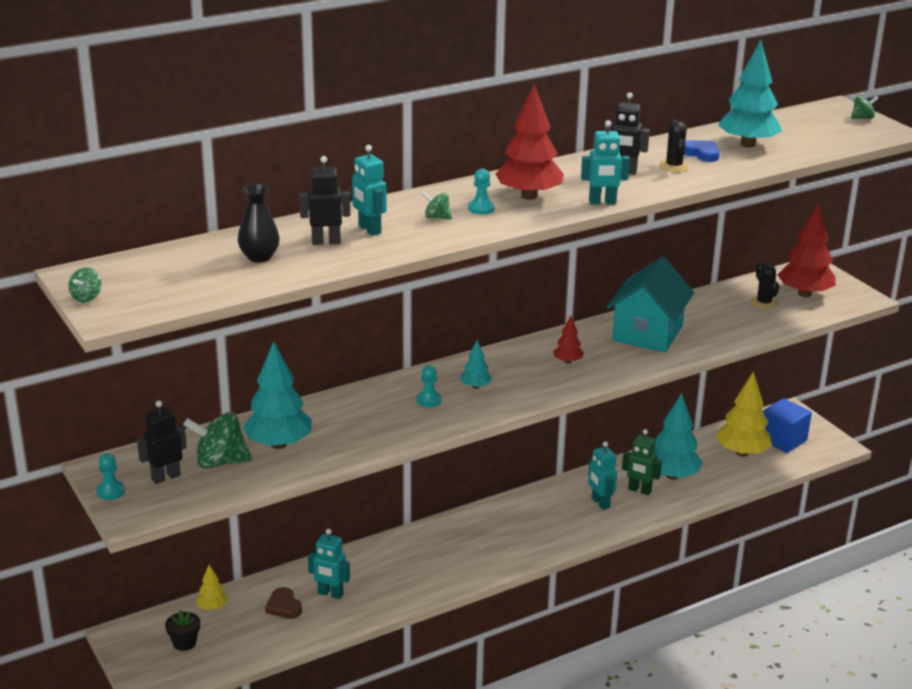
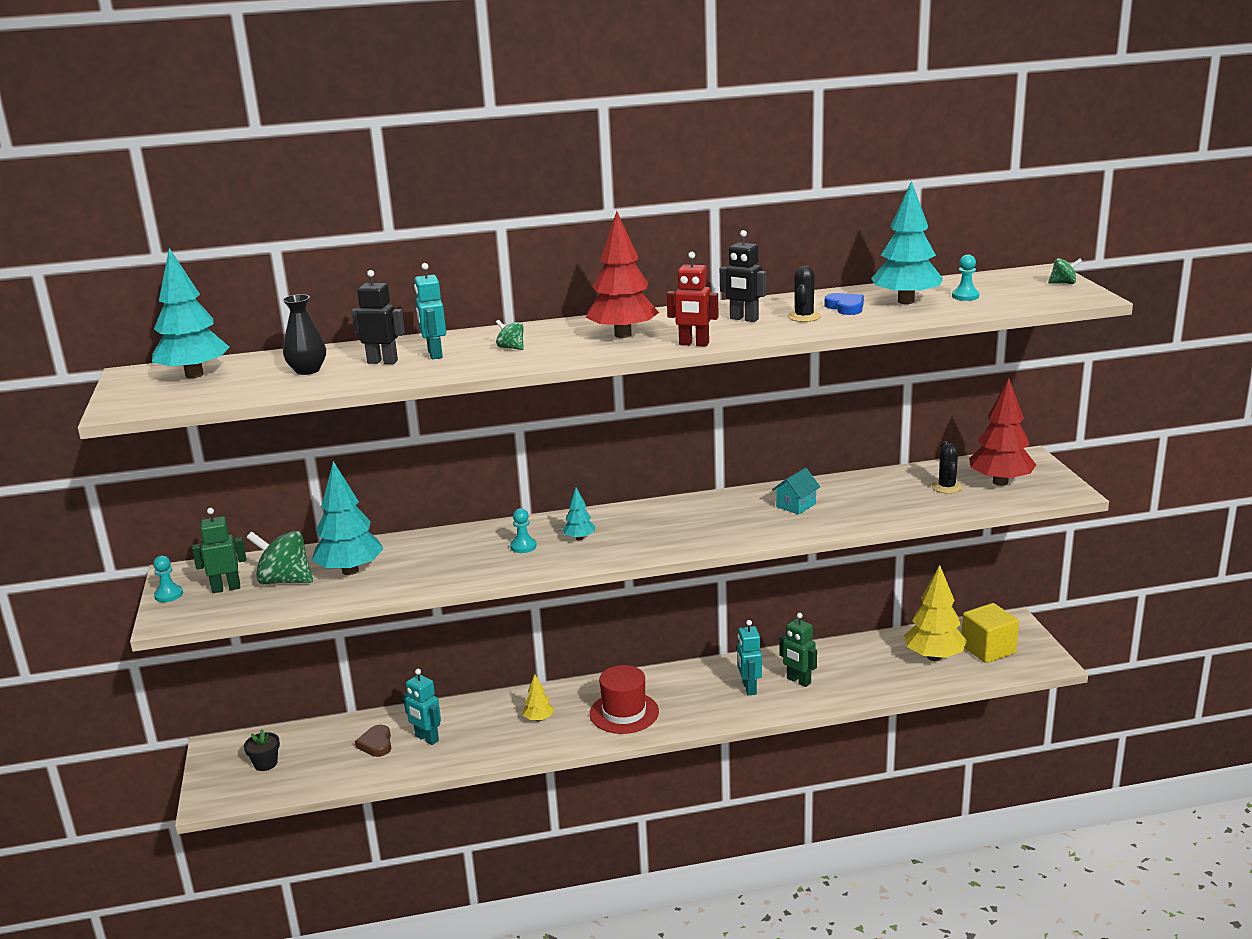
camera: 20 degrees right, 5 degrees down
green spinning top [68,267,102,303] -> none
black robot [137,400,187,484] -> green robot [192,508,246,593]
yellow tree [196,565,228,610] -> yellow tree moved to [523,674,554,722]
turquoise pawn [468,169,495,214] -> turquoise pawn moved to [952,254,979,301]
red tree [553,316,584,364] -> none
turquoise robot [581,120,630,204] -> red robot [667,252,719,347]
turquoise house [607,257,694,352] -> turquoise house [772,468,820,515], size x0.46
turquoise tree [654,393,703,480] -> turquoise tree moved to [152,248,230,378]
blue cube [763,398,812,453] -> yellow cube [961,603,1019,663]
none -> red hat [590,665,659,734]

